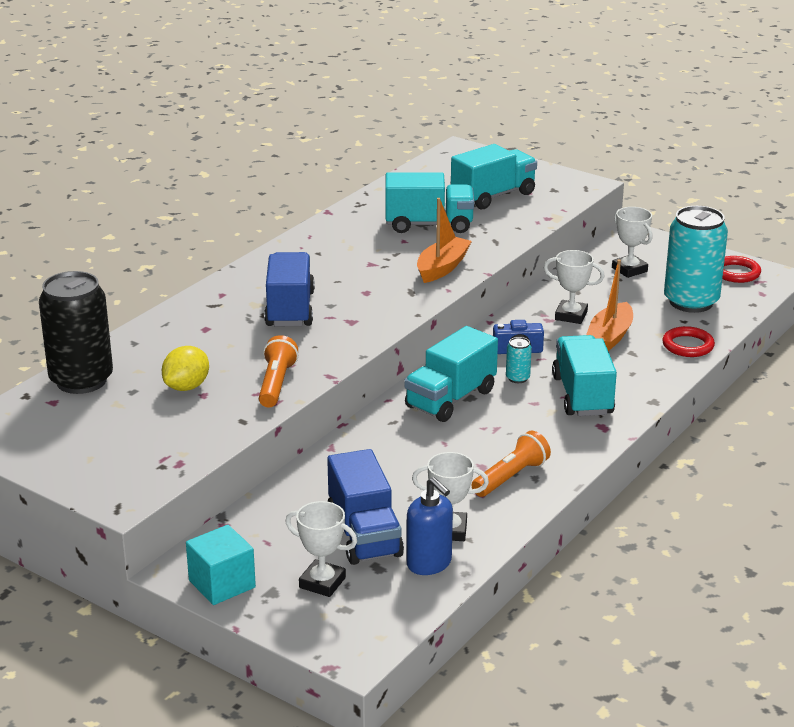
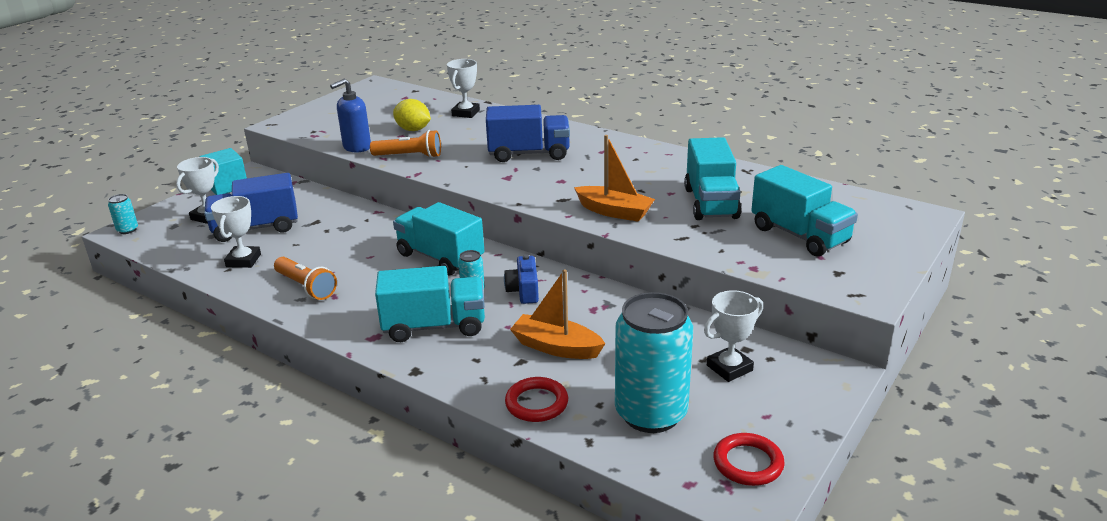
camera: 90 degrees right, 0 degrees up
black can [39,271,113,394] -> none
blue soap dispenser [407,477,453,575] -> blue soap dispenser moved to [330,79,371,152]
white trophy [544,250,605,324] -> white trophy moved to [447,59,480,118]
none -> turquoise can [108,194,138,234]

